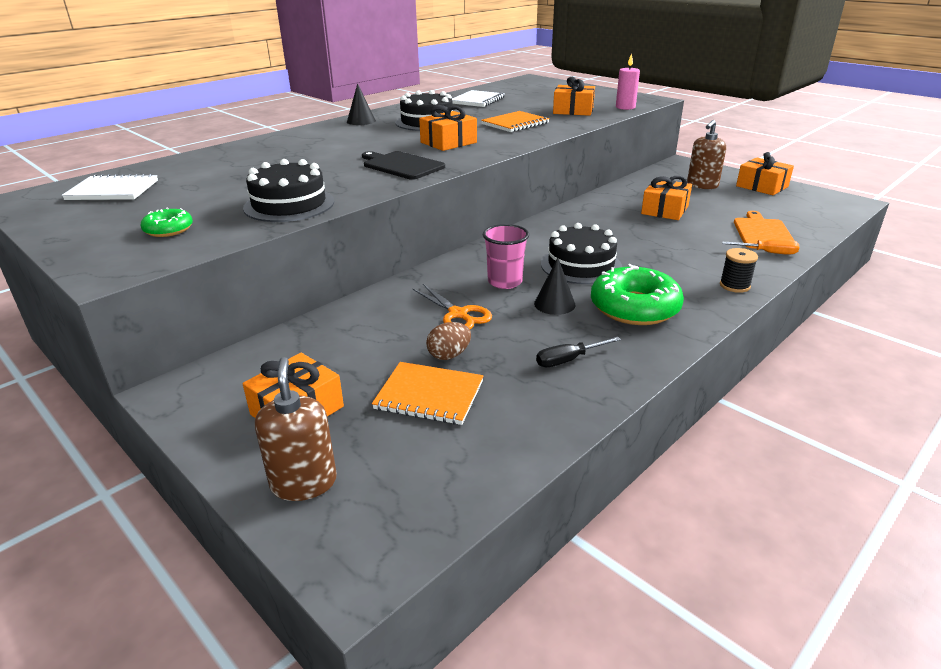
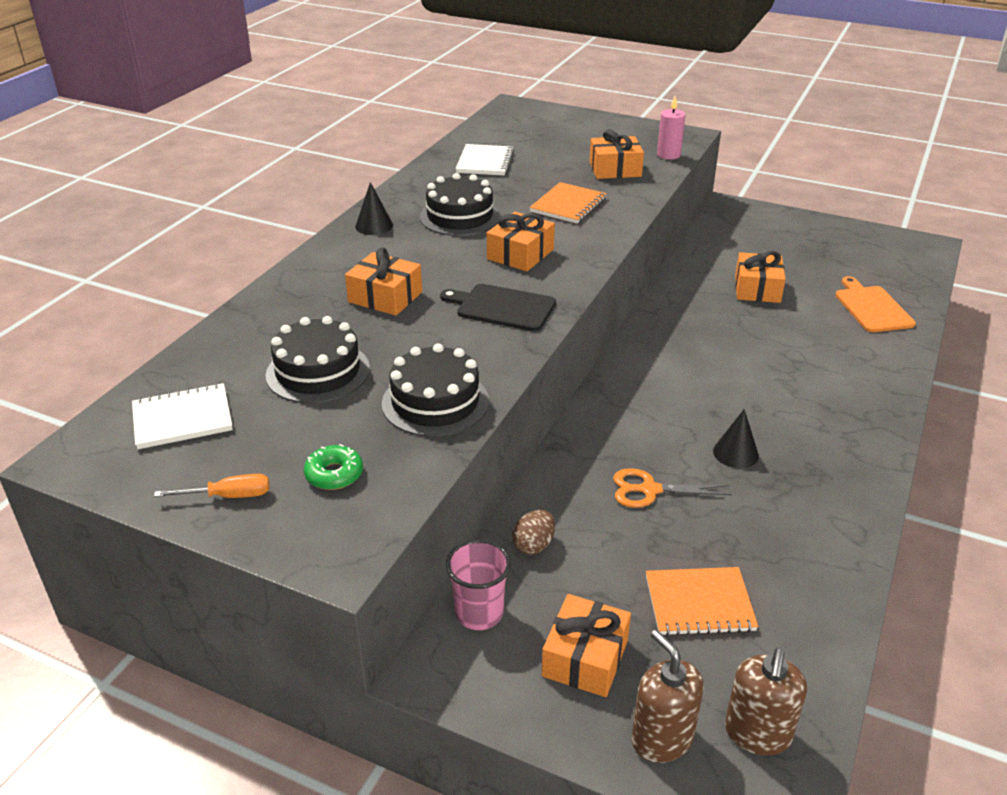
camera: 20 degrees left, 5 degrees up
orange scissors [412,284,492,329] -> orange scissors turned 150 degrees clockwise [613,468,732,508]
brown egg [426,322,471,360] -> brown egg moved to [512,510,555,555]
pink cup [483,224,529,289] -> pink cup moved to [446,539,511,630]
black screwdriver [536,337,621,367] -> none
black cake [541,223,622,284] -> black cake moved to [266,316,370,403]
green donut [591,264,684,325] -> none
brown soap dispenser [687,120,726,189] -> brown soap dispenser moved to [725,648,807,756]
black spool [720,248,758,293] -> none
orange screwdriver [722,239,799,255] -> orange screwdriver moved to [154,474,269,498]
orange gift [736,152,794,195] -> orange gift moved to [345,248,422,316]

